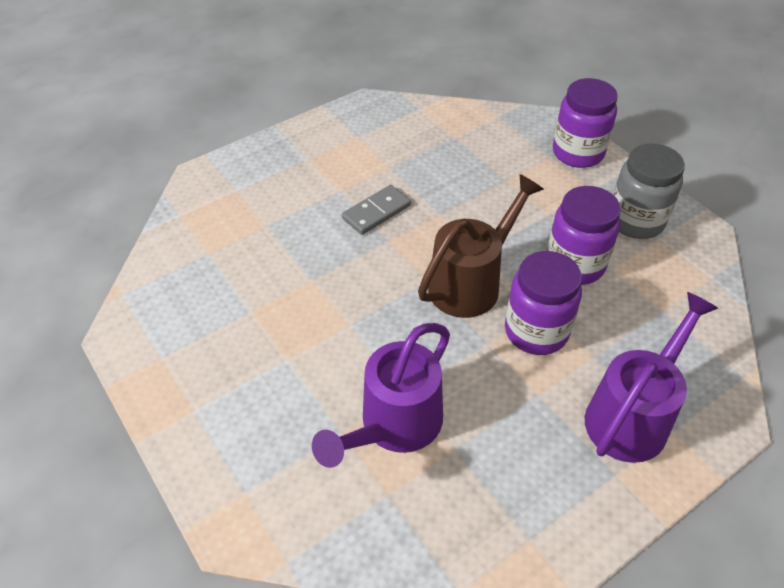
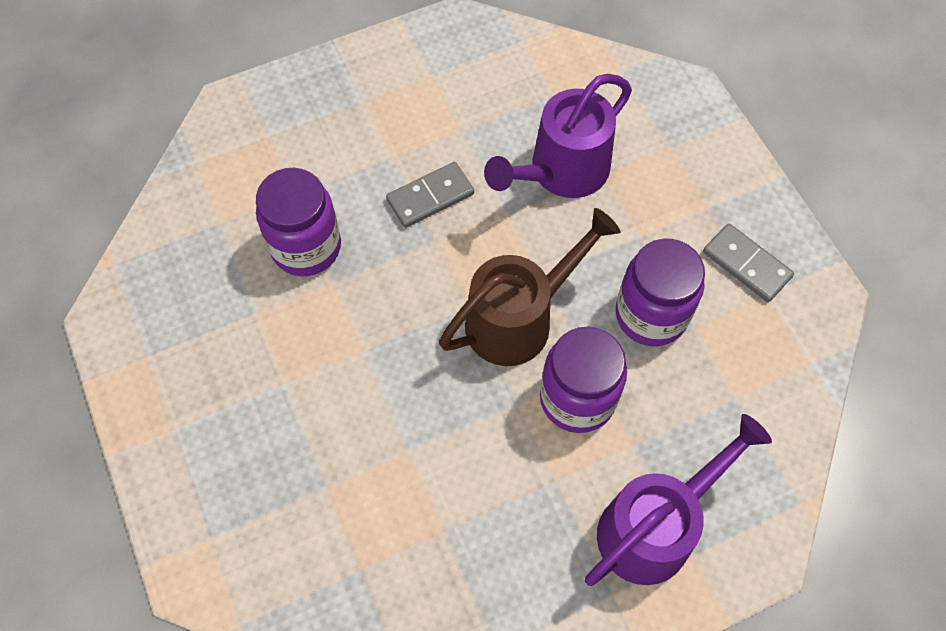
camera: 10 degrees right, 15 degrees up
purple watering can [312,323,450,468] -> purple watering can moved to [484,74,632,198]
purple jar [553,78,618,168] -> purple jar moved to [256,168,341,276]
grey jar [613,143,685,239] -> grey domino [703,224,794,302]

